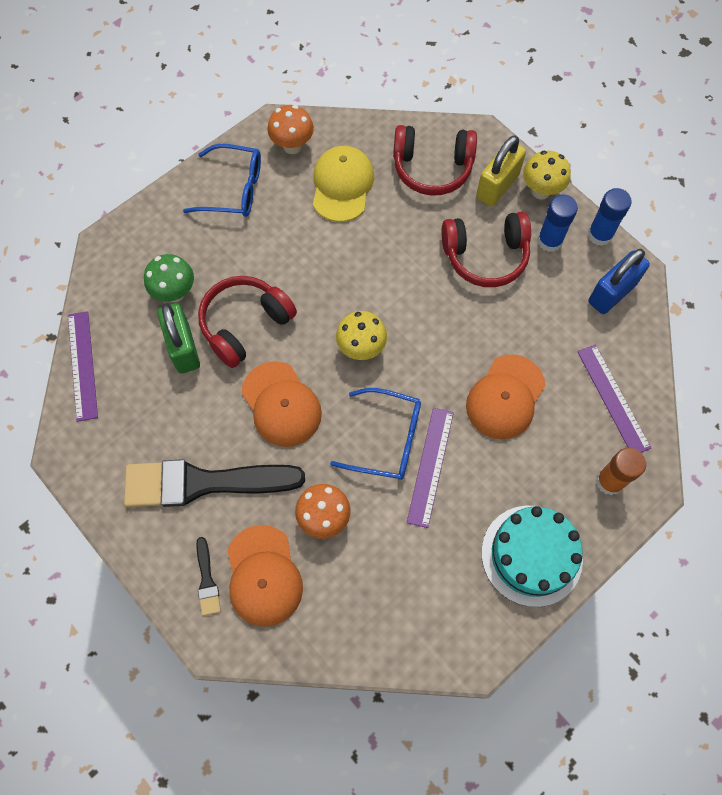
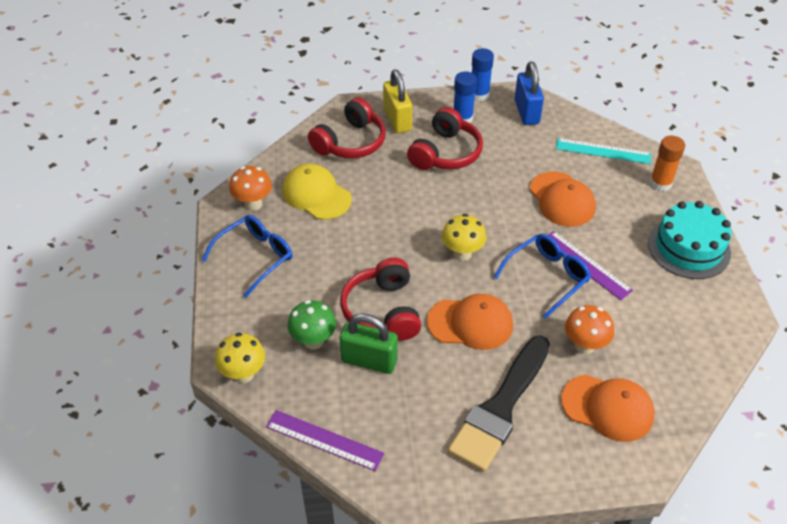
camera: 55 degrees left, 20 degrees down
black brush [196,537,221,616] -> none
yellow mushroom [523,151,571,199] -> yellow mushroom moved to [215,333,265,383]
purple ruler [577,344,651,452] -> turquoise ruler [556,138,651,164]

